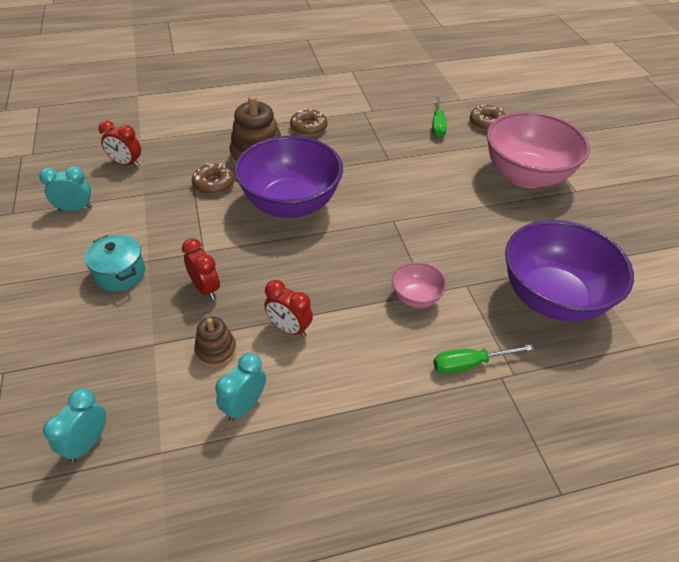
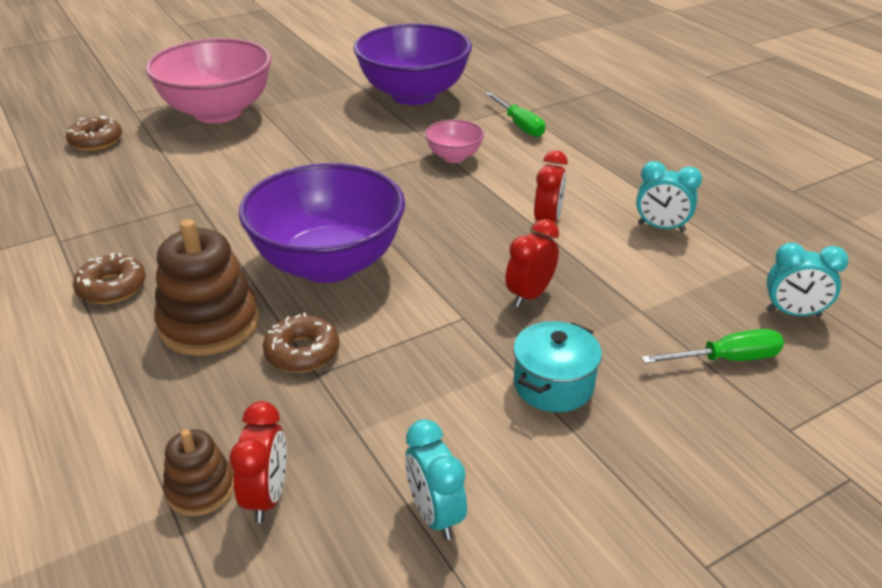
camera: 105 degrees left, 10 degrees down
brown stacking toy [194,317,237,367] -> brown stacking toy moved to [163,429,234,516]
green screwdriver [432,95,447,138] -> green screwdriver moved to [641,329,784,364]

